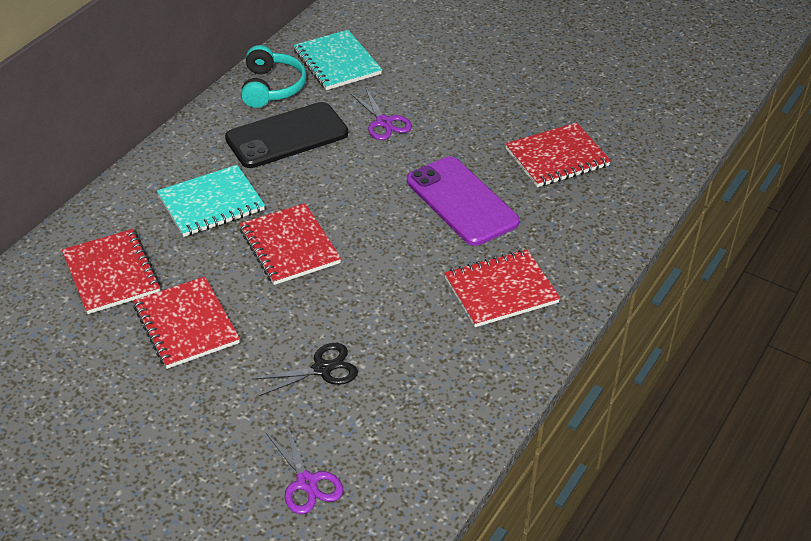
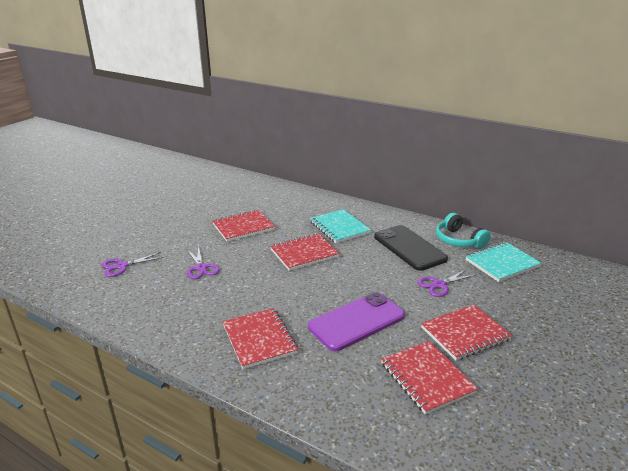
camera: 90 degrees right, 15 degrees down
red notebook [62,229,161,314] -> red notebook moved to [421,305,512,361]
turquoise headphones [241,45,307,108] -> turquoise headphones turned 60 degrees clockwise [436,213,491,248]
black scissors [252,343,358,396] -> purple scissors [187,246,220,279]

